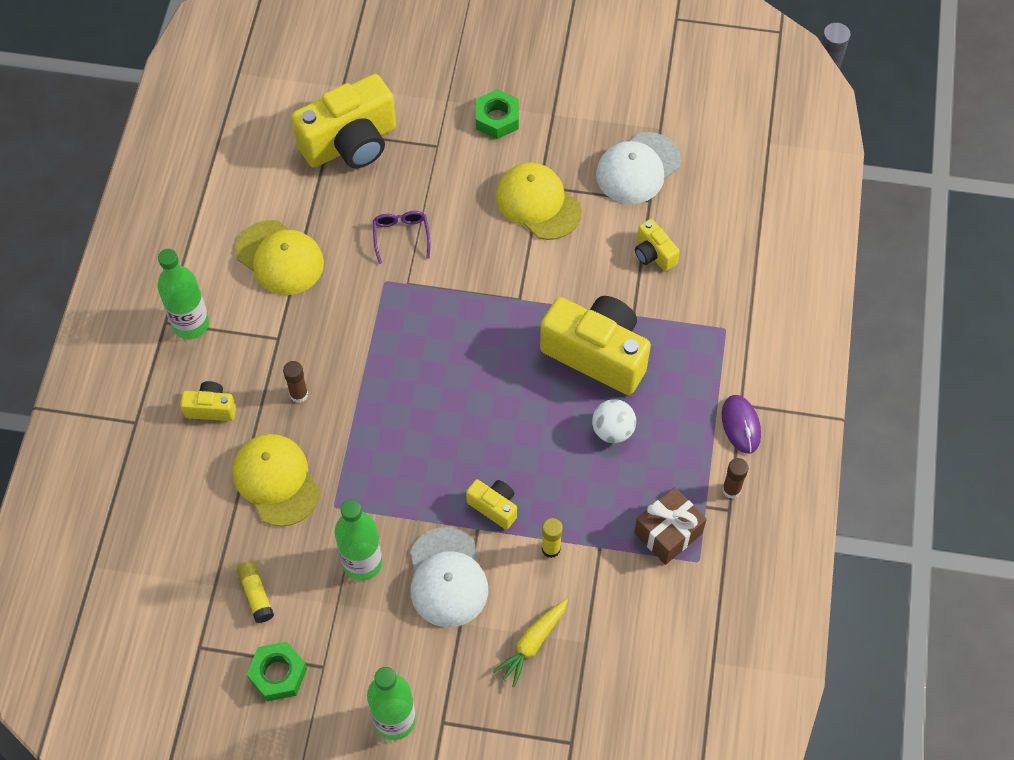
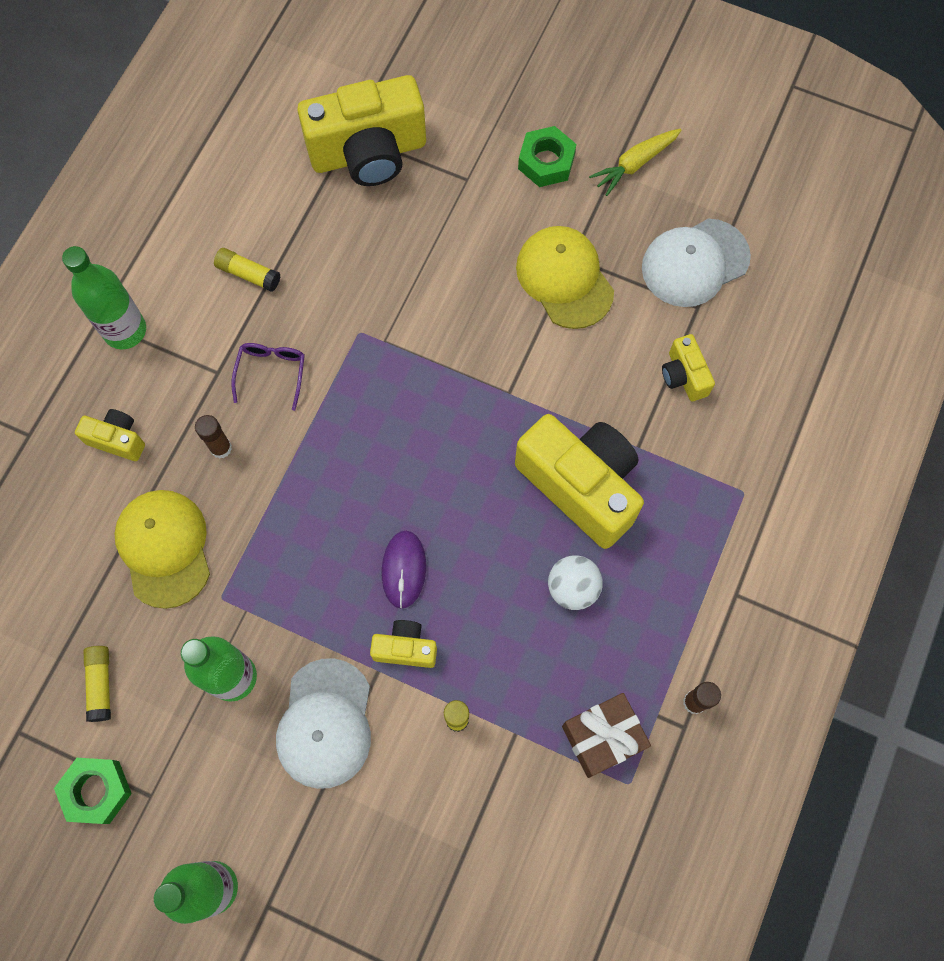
camera: 15 degrees right, 10 degrees up
yellow cap [235,220,324,295] -> yellow glue stick [214,248,280,292]
purple glasses [373,211,431,264] -> purple glasses moved to [231,343,305,411]
yellow camera [466,479,517,530] -> yellow camera turned 45 degrees counterclockwise [370,620,437,668]
yellow carrot [492,599,568,688] -> yellow carrot moved to [589,129,681,196]
purple mouse [722,395,761,454] -> purple mouse moved to [382,531,426,609]

